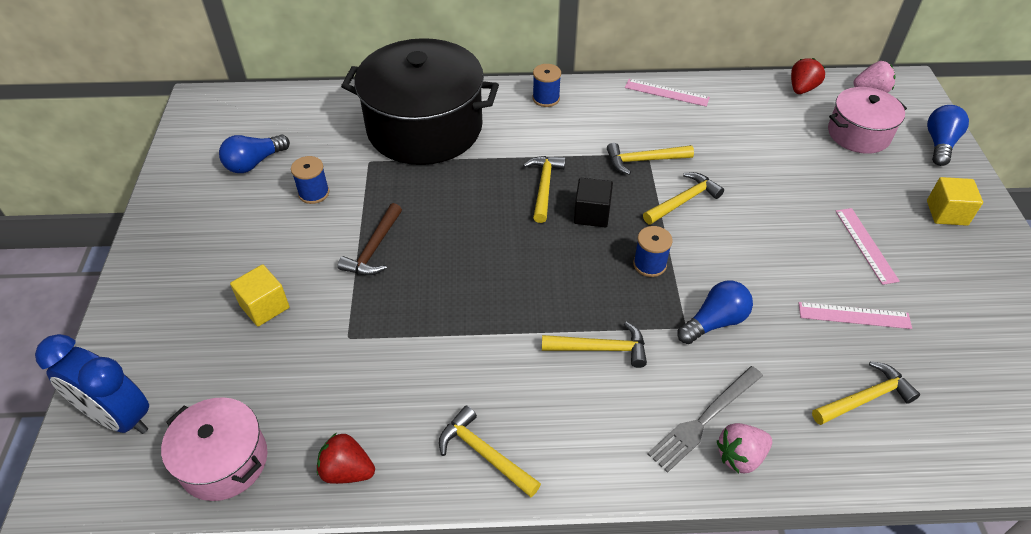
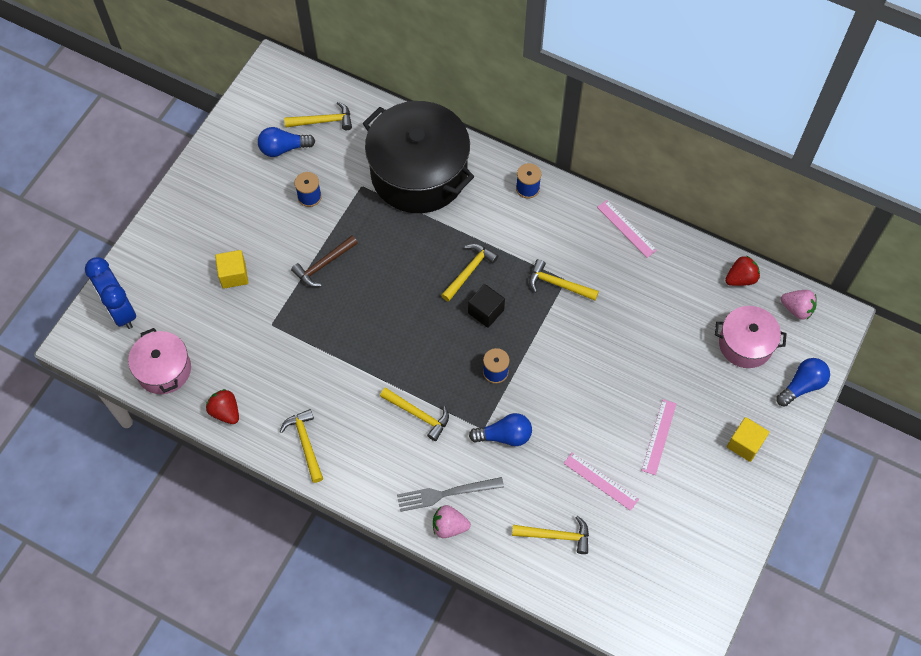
camera: 30 degrees right, 15 degrees up
yellow hammer [643,172,724,225] -> yellow hammer moved to [284,102,352,130]

